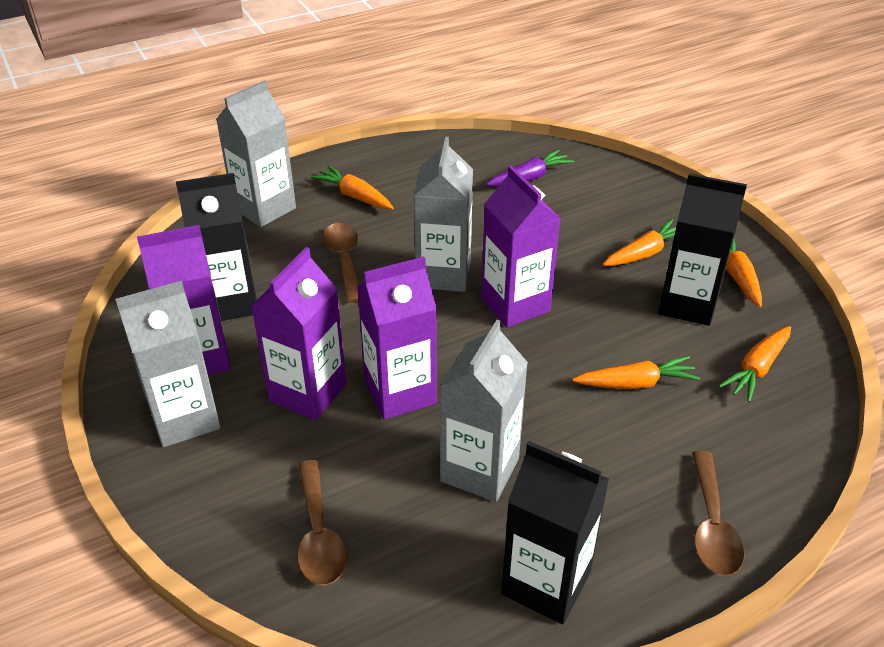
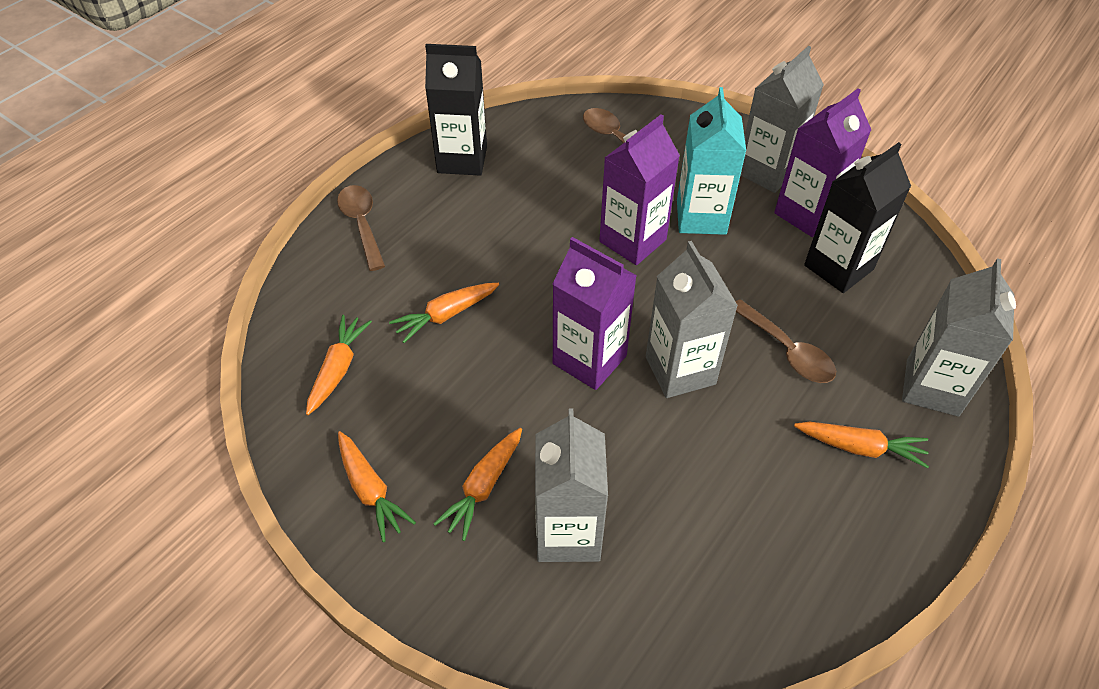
camera: 155 degrees right, 10 degrees up
purple carton [251,247,346,420] -> turquoise carton [677,87,746,235]
grey carton [439,320,528,502] -> grey carton moved to [535,409,608,562]
purple carrot [486,149,574,186] -> none
black carton [658,173,747,326] -> none

